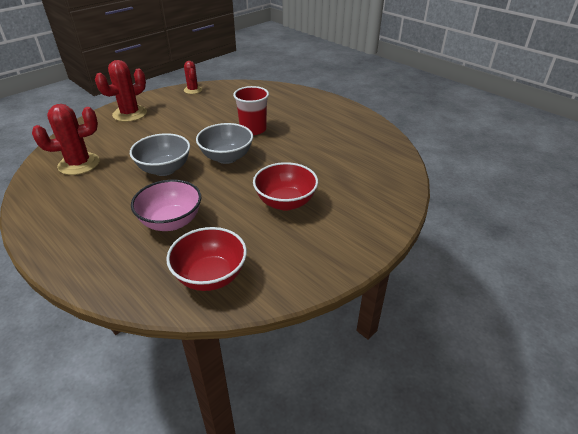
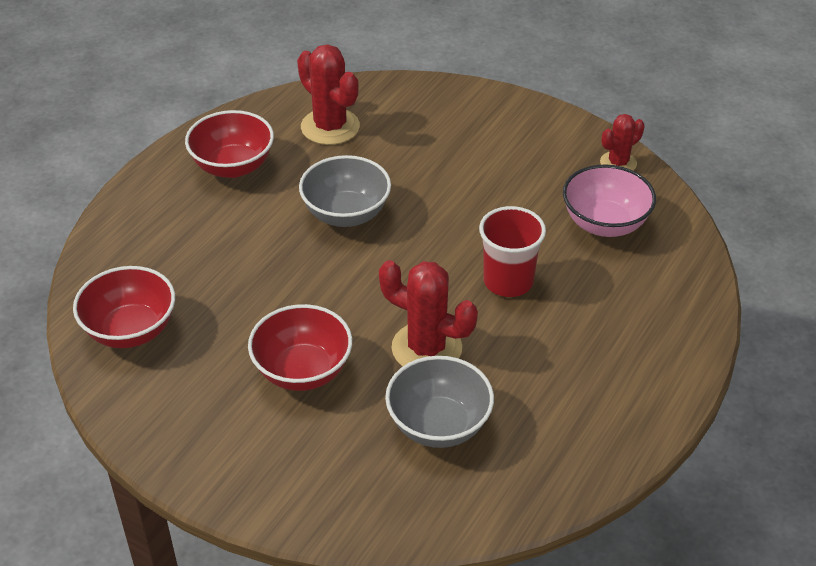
camera: 75 degrees right, 5 degrees up
red cactus [95,60,147,122] -> red cactus moved to [379,260,478,367]
pink bowl [131,180,201,231] -> pink bowl moved to [563,165,656,237]
grey bowl [196,123,253,164] -> grey bowl moved to [385,356,494,448]
none -> red bowl [185,110,274,178]

